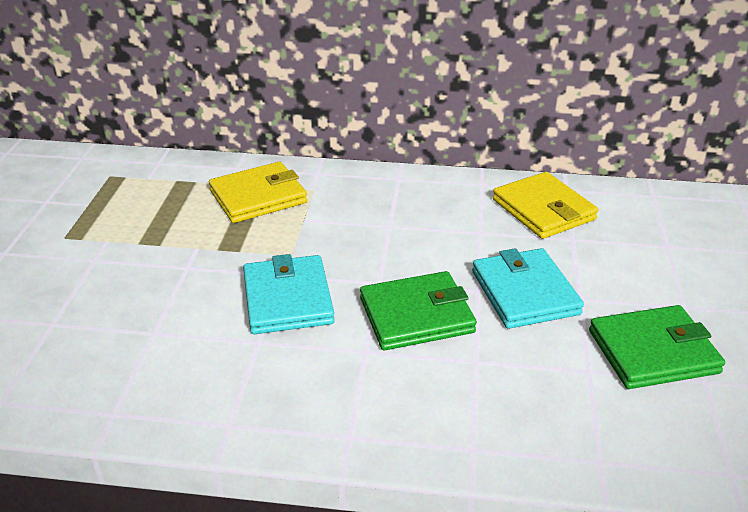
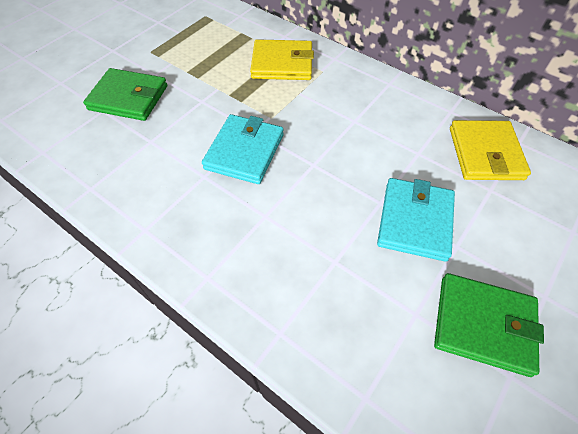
camera: 30 degrees right, 20 degrees up
green wallet [360,271,477,350] -> green wallet moved to [83,68,167,121]

